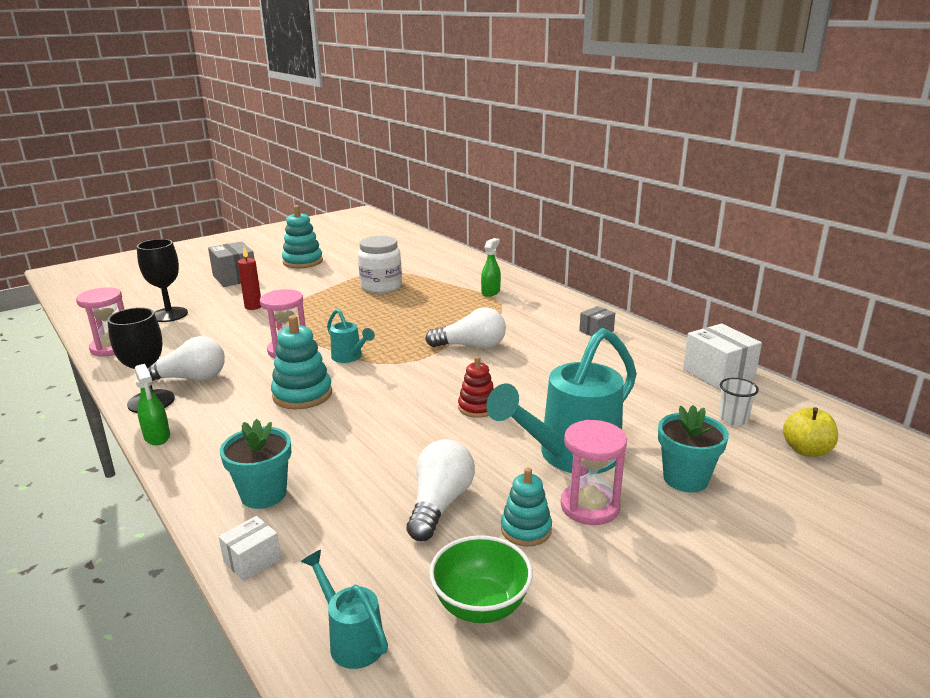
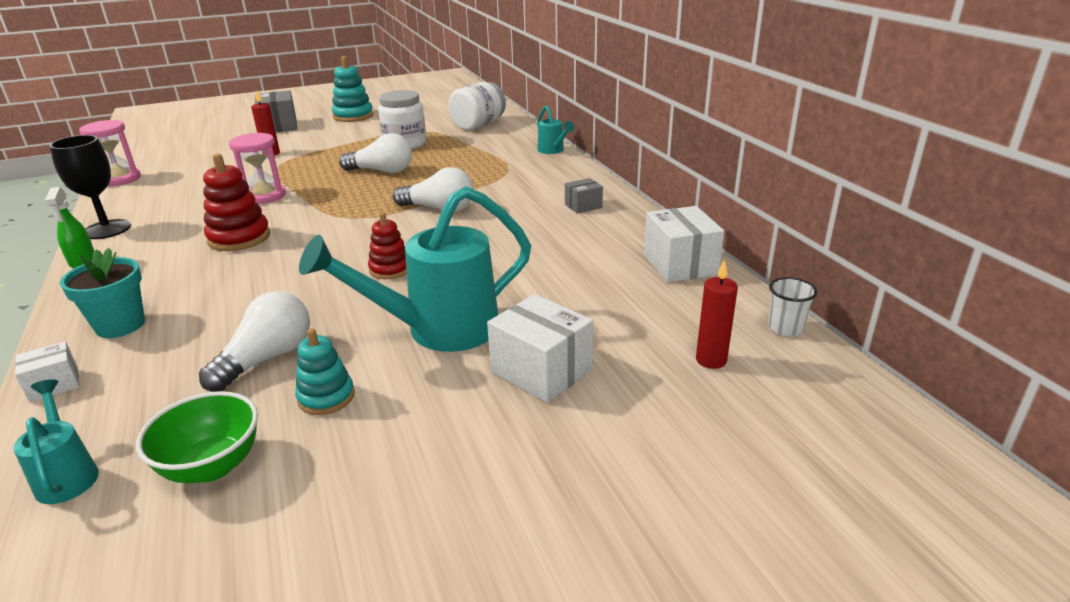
camera: 15 degrees right, 5 degrees up
black goblet [137,239,188,322] -> none
white light bulb [148,336,225,381] -> white light bulb moved to [339,133,412,173]
turquoise stacking toy [271,315,332,409] -> red stacking toy [203,154,270,251]
turquoise watering can [327,309,375,363] -> turquoise watering can moved to [537,105,575,154]
green spray bottle [481,238,501,297] -> none
pink hourglass [561,420,627,525] -> none
turquoise flower pot [658,405,729,493] -> white box [487,294,593,403]
white cup [719,378,759,426] -> white cup moved to [768,277,817,336]
yellow apple [783,407,838,457] -> red candle [696,259,738,369]
none -> white jar [448,82,506,131]

